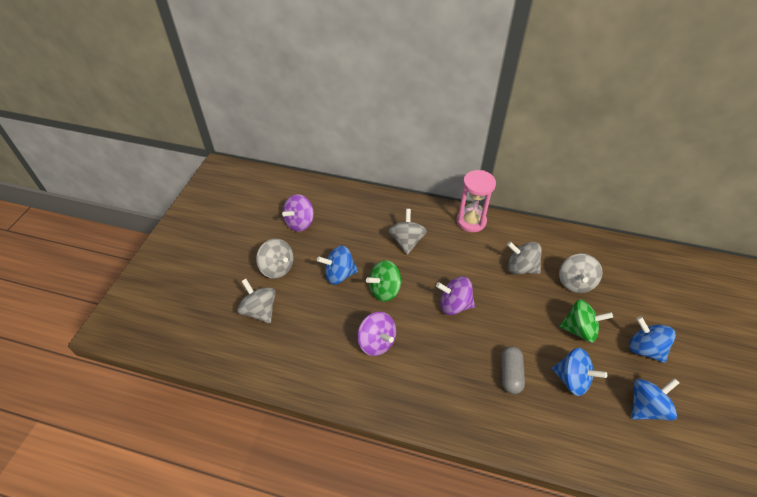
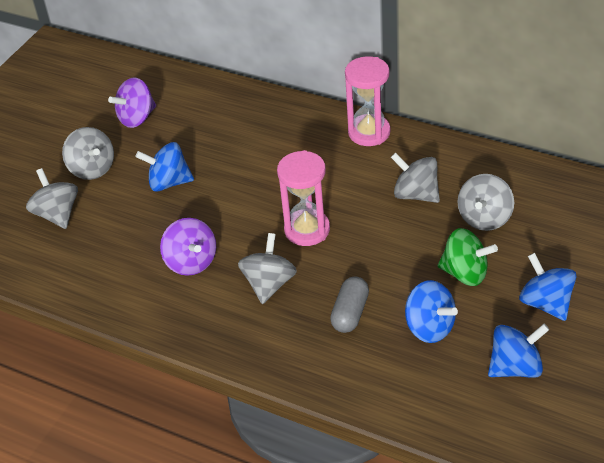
camera: 15 degrees right, 5 degrees down
green spinning top [366,260,402,302] -> none
grey spinning top [389,209,427,255] -> grey spinning top moved to [238,233,297,304]
purple spinning top [436,276,475,315] -> pink hourglass [277,150,330,246]

